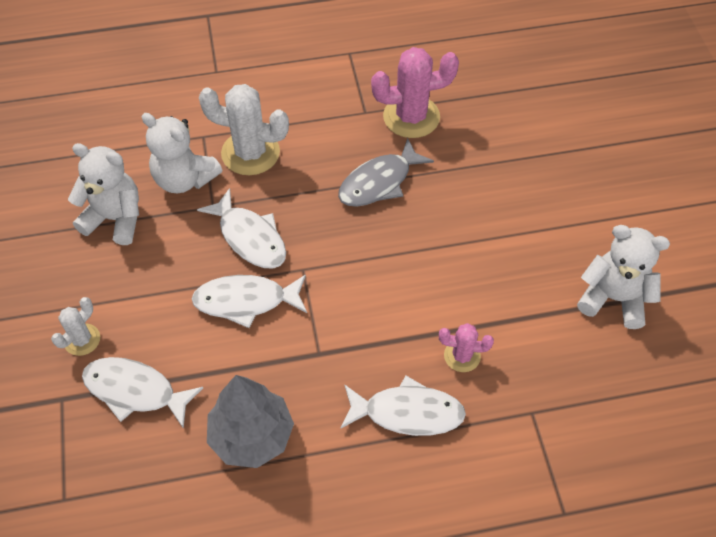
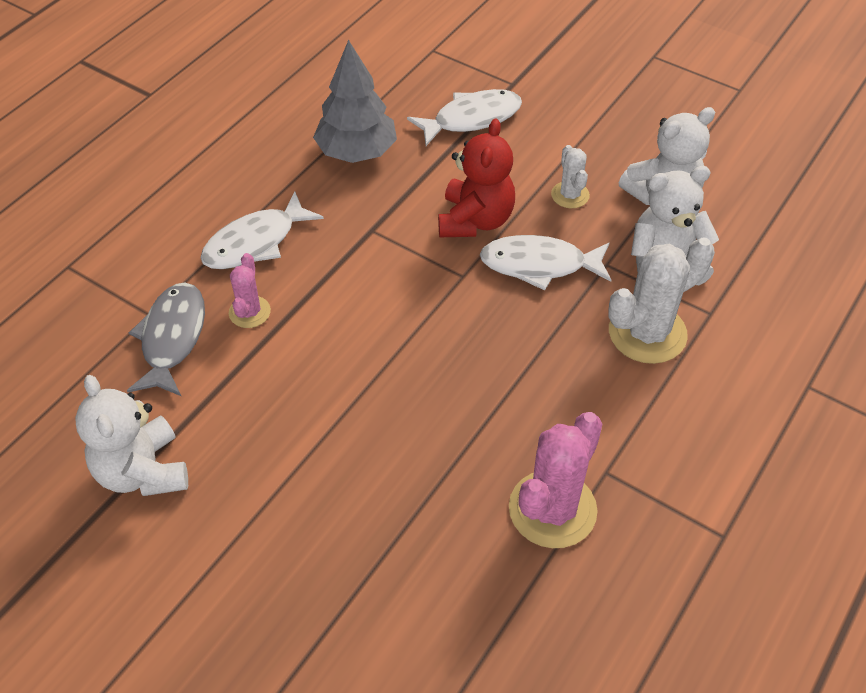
camera: 135 degrees right, 5 degrees down
white cactus [51,297,100,356] -> white cactus moved to [551,145,590,208]
white fish [192,275,307,328] -> red teddy bear [438,118,515,237]
grey fish [338,138,434,207] -> grey fish moved to [127,283,205,396]
pink cactus [439,323,494,372] -> pink cactus turned 45 degrees counterclockwise [229,253,271,328]
white teddy bear [577,225,670,329] -> white teddy bear turned 90 degrees clockwise [75,375,188,496]

